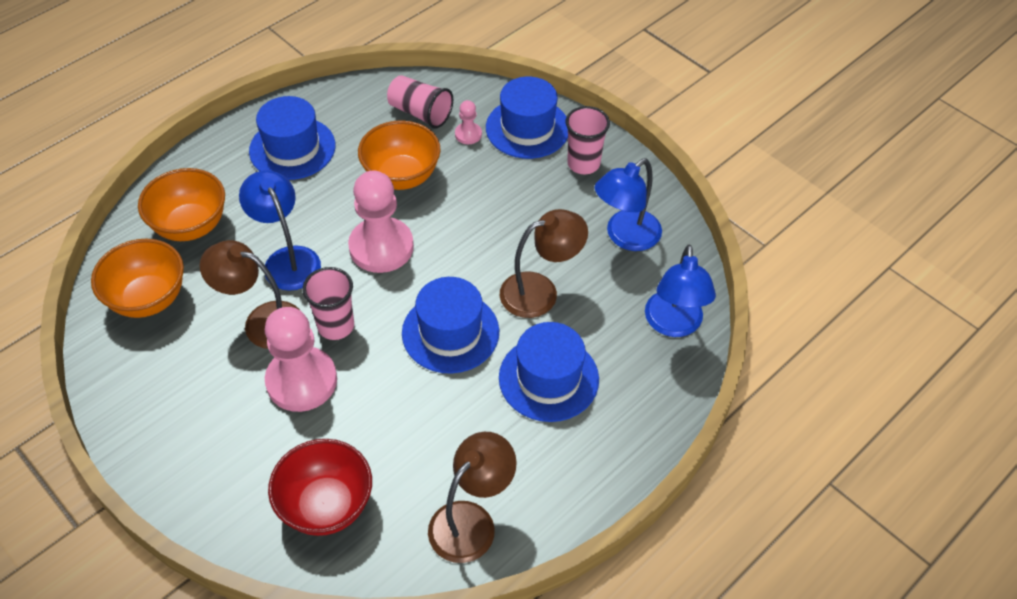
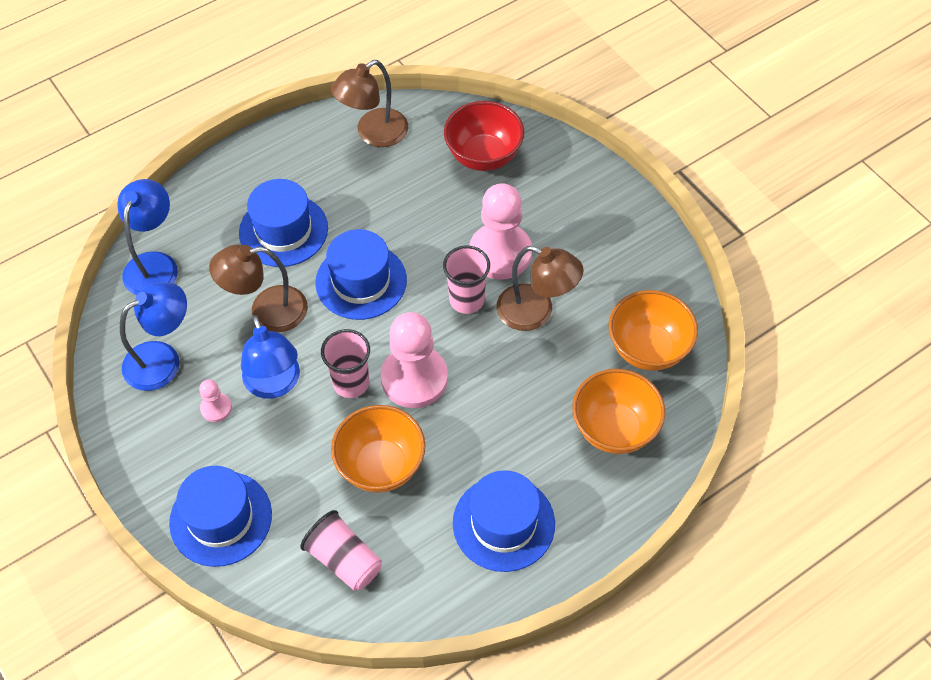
camera: 170 degrees left, 5 degrees up
blue lamp [239,170,321,291] -> blue lamp moved to [241,315,300,399]
pink pawn [455,100,482,144] -> pink pawn moved to [199,379,232,422]
pink cup [566,106,610,174] -> pink cup moved to [321,329,370,398]

